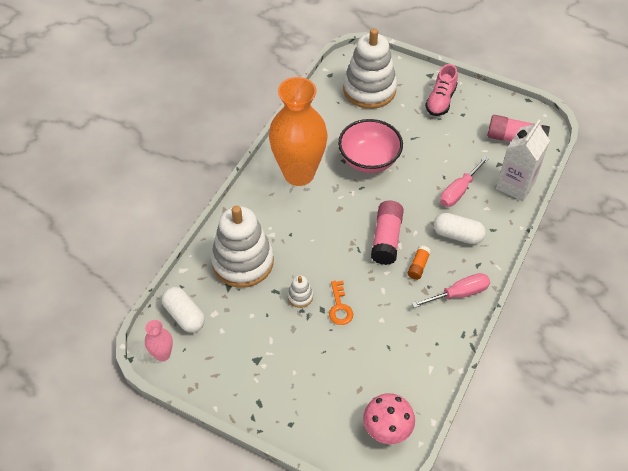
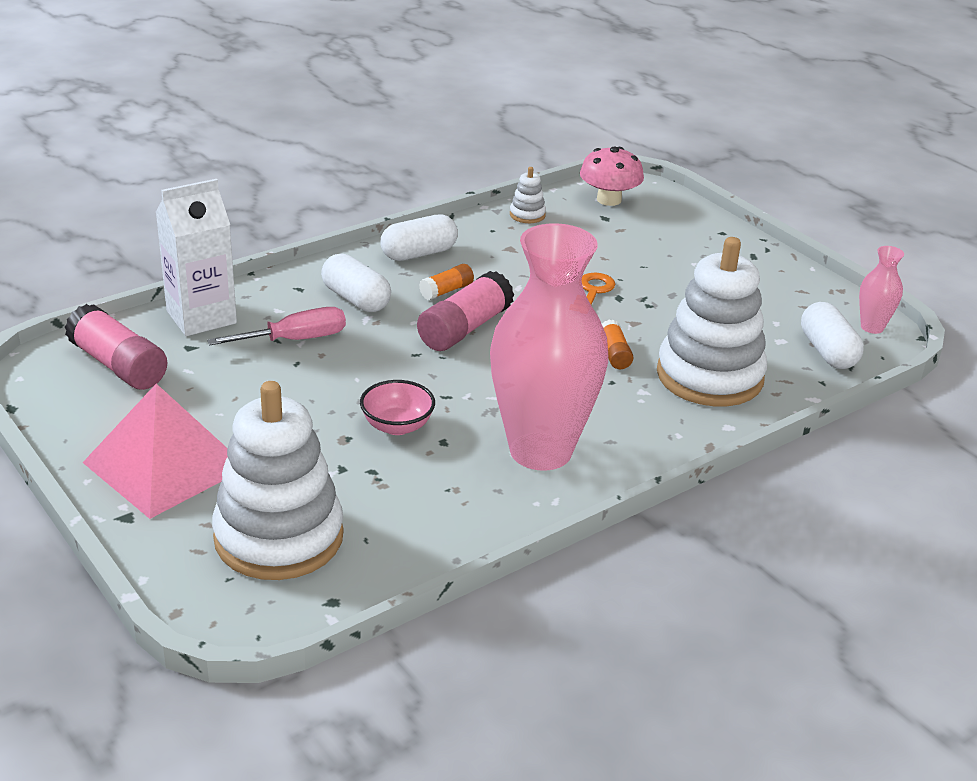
camera: 155 degrees left, 20 degrees down
orange vase [269,77,328,186] -> pink vase [490,223,608,471]
white stacking toy [288,275,313,308] -> white stacking toy moved to [510,167,546,223]
pink bowl [338,119,403,173] -> pink bowl [360,380,435,435], size x0.58
pink screwdriver [412,273,490,308] -> white capsule [381,214,458,261]
pink shoe [425,64,458,116] -> pink pyramid [82,384,228,519]
none -> orange glue stick [601,320,634,369]

